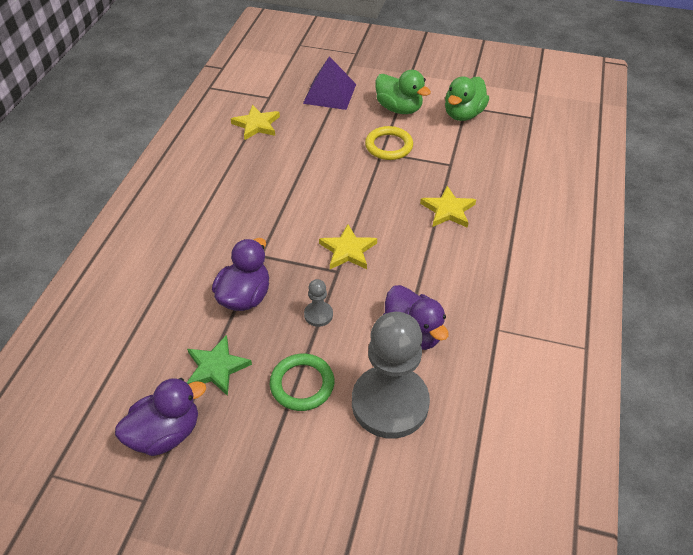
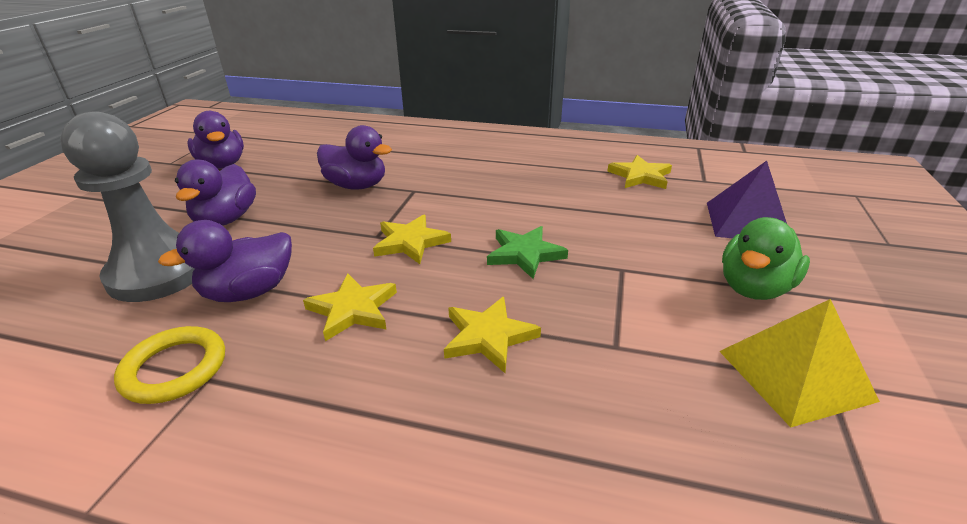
camera: 90 degrees right, 15 degrees down
green star [187,335,252,396] -> green star moved to [487,226,568,279]
green ring [270,354,334,411] -> purple duck [175,159,256,226]
grey pawn [304,279,333,327] -> none
yellow ring [365,126,413,160] -> yellow ring moved to [114,326,225,404]
green duck [445,76,489,121] -> yellow pyramid [719,299,880,427]
none -> yellow star [303,274,397,341]

